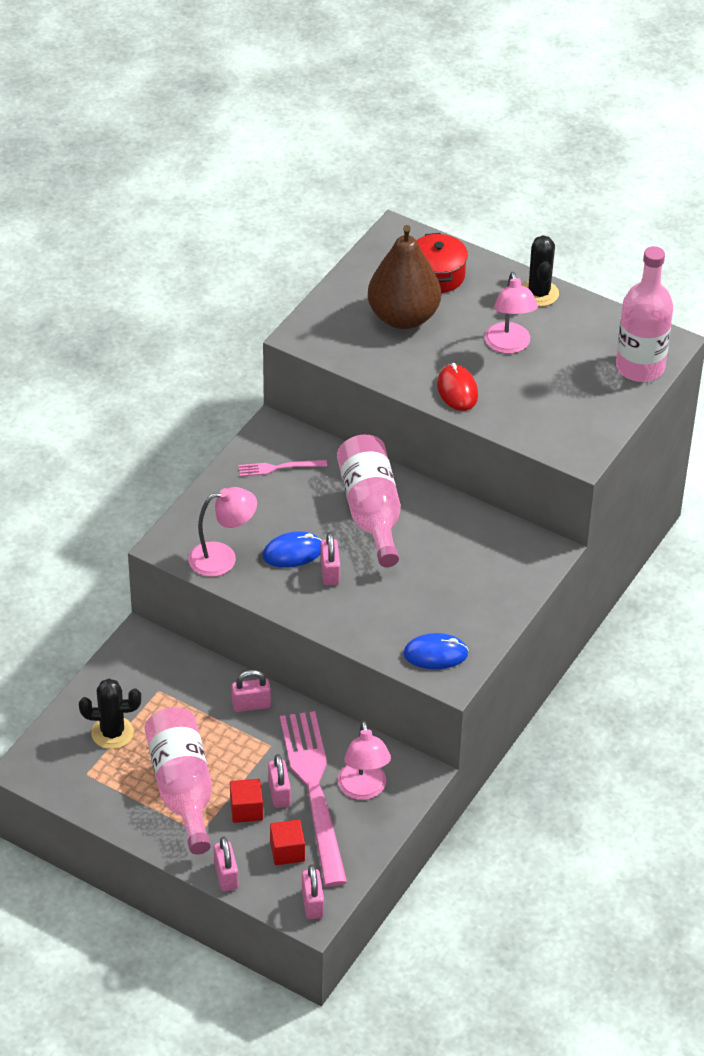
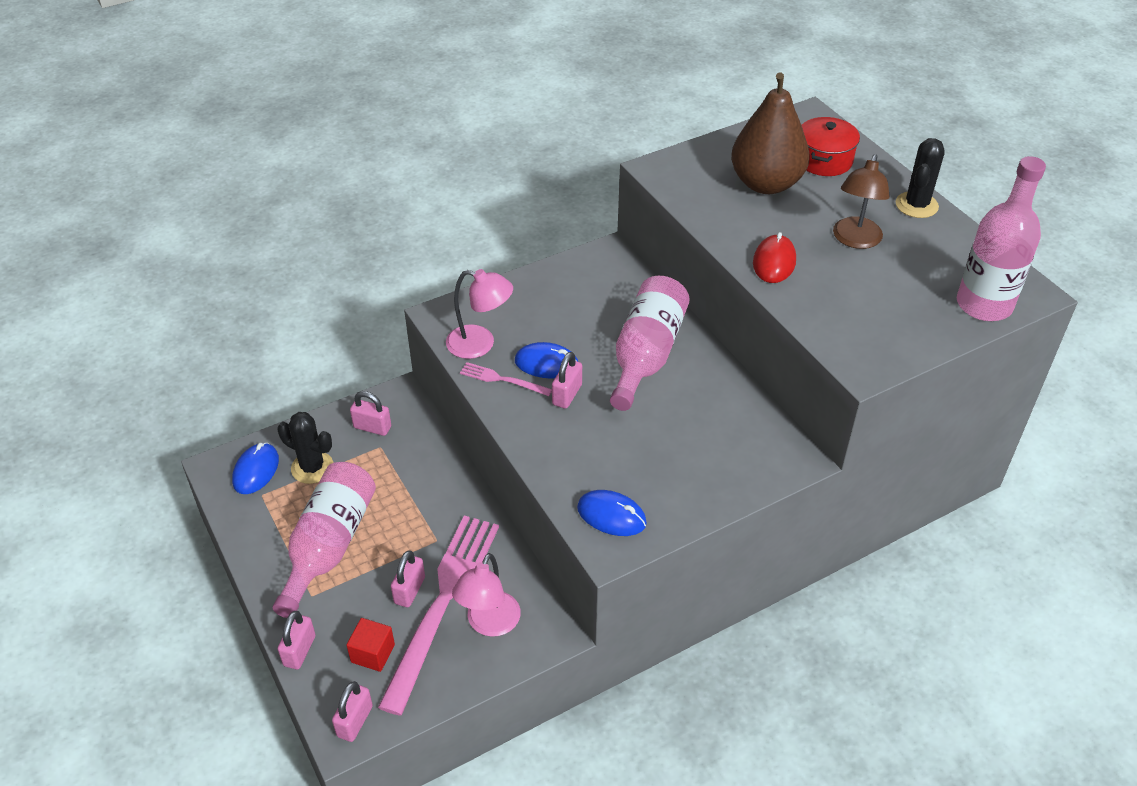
camera: 30 degrees right, 0 degrees up
red cube [230,779,263,823] -> none
pink padlock [232,670,271,712] -> pink padlock moved to [350,391,391,436]
pink fork [238,460,327,477] -> pink fork moved to [460,362,552,396]
pink lamp [485,272,538,354] -> brown lamp [833,154,890,249]
none -> blue mouse [232,443,279,494]

